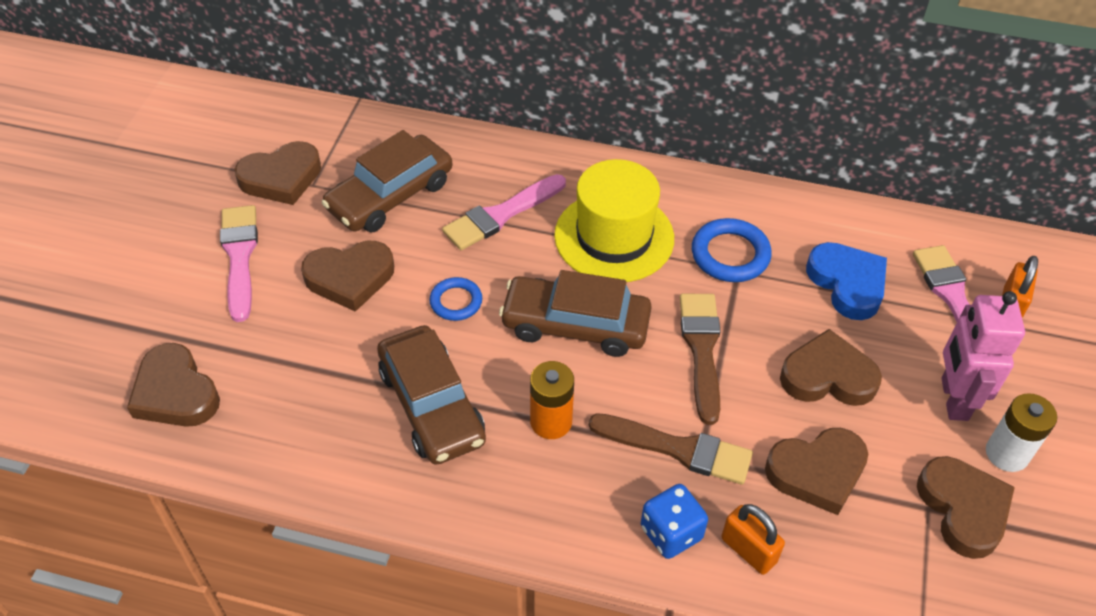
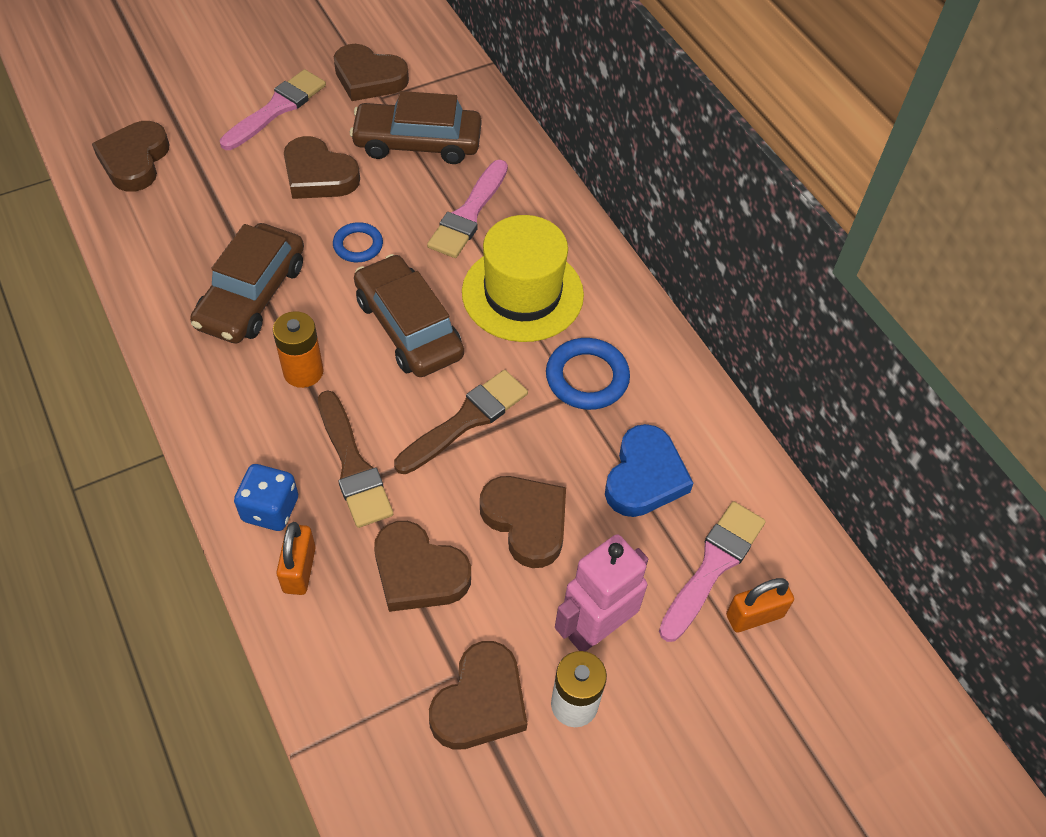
camera: 45 degrees right, 5 degrees up
pink brush [442,174,566,250] -> pink brush turned 75 degrees counterclockwise [427,160,508,258]

